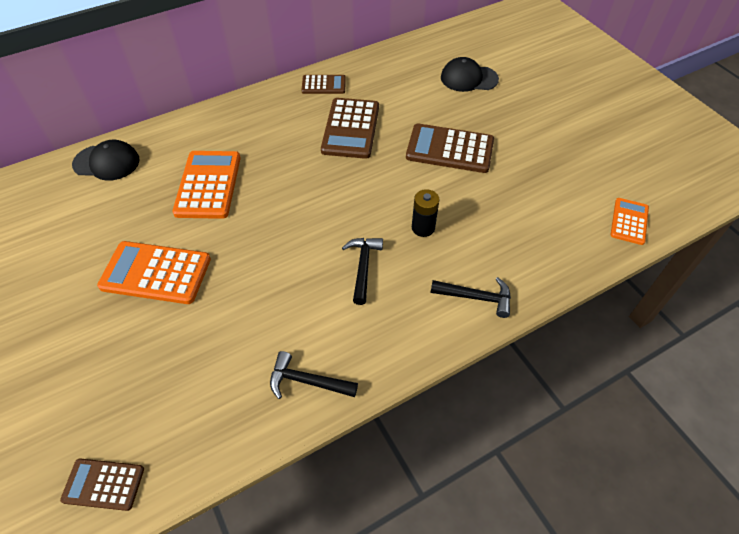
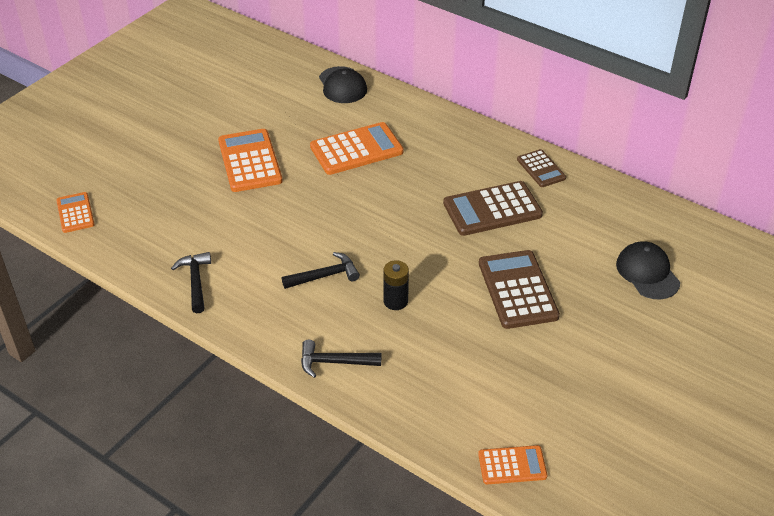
camera: 65 degrees right, 10 degrees down
brown calculator [60,459,144,511] -> orange calculator [56,192,95,233]
black hammer [430,277,511,318] -> black hammer turned 105 degrees clockwise [301,340,381,378]

